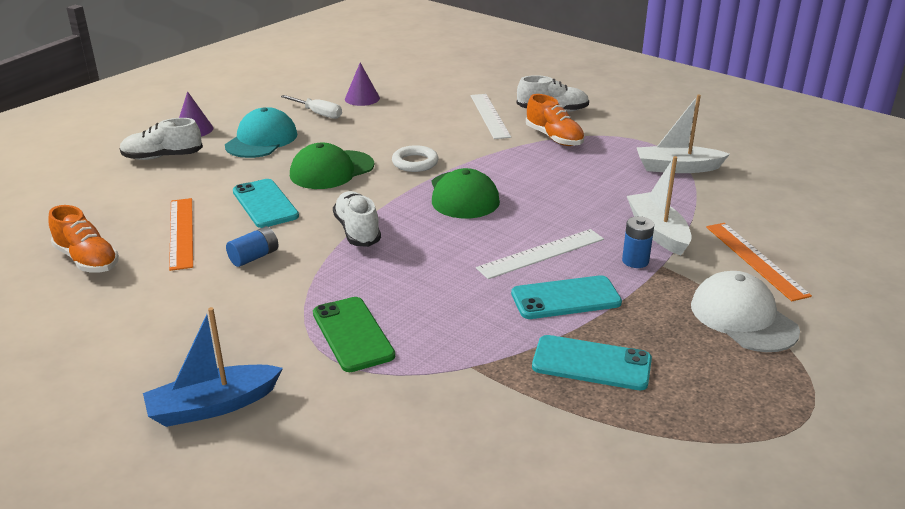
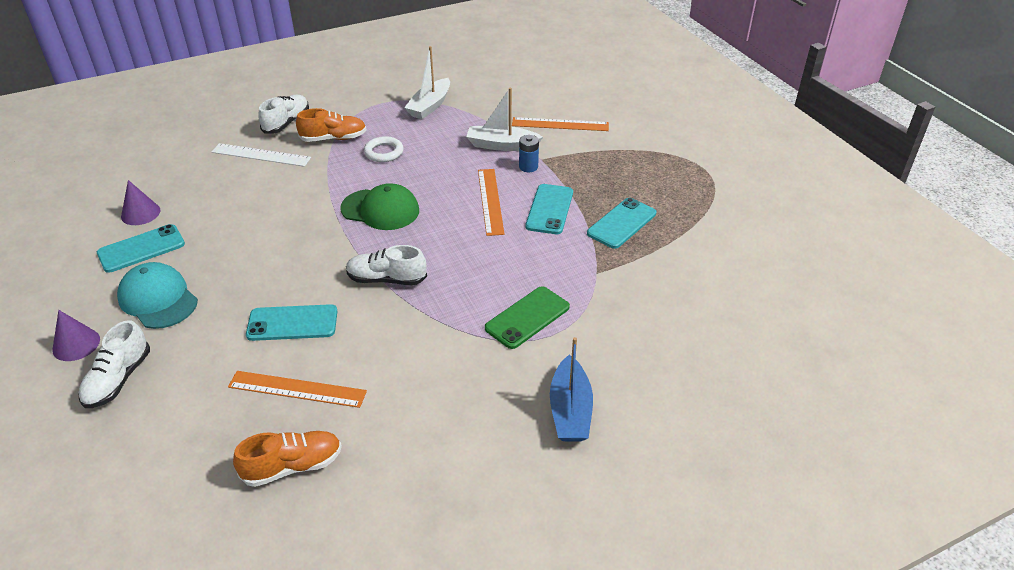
camera: 65 degrees left, 10 degrees up
blue battery [226,226,278,267] -> none
white screwdriver [281,95,342,119] -> turquoise phone [97,224,185,273]
green cap [290,143,374,189] -> none
green phone [313,297,395,372] -> green phone turned 45 degrees counterclockwise [485,286,570,349]
white ring [392,145,438,172] -> white ring moved to [364,136,404,162]
white ruler [476,229,604,279] -> orange ruler [478,169,504,236]
white cap [691,271,800,352] -> none

